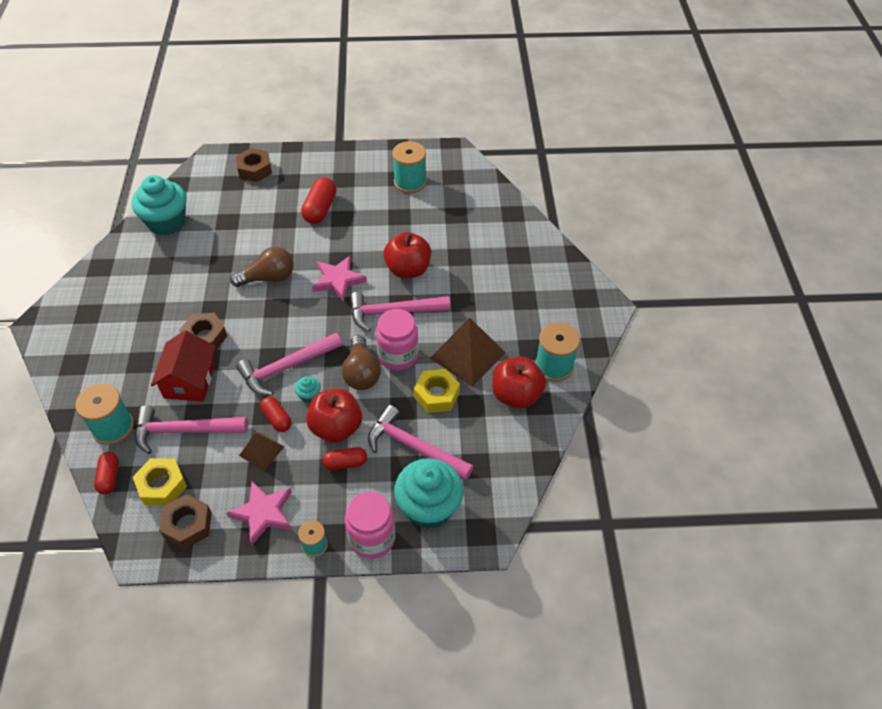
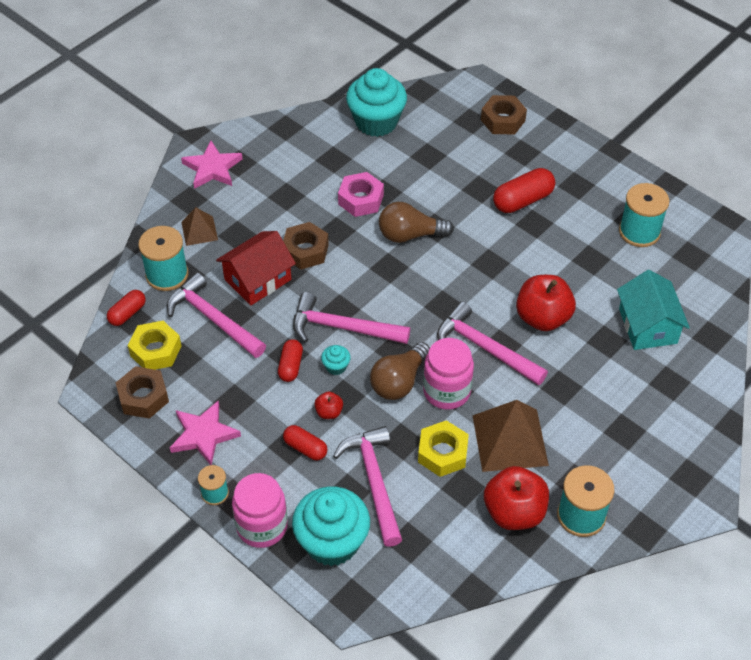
camera: 45 degrees right, 0 degrees up
brown light bulb [230,247,294,287] -> brown light bulb turned 150 degrees clockwise [379,202,454,243]
brown pyramid [239,432,284,471] -> brown pyramid moved to [181,207,218,246]
red apple [306,389,362,443] -> red apple [314,391,343,419], size x0.47
pink star [312,256,367,301] -> pink star moved to [181,141,242,189]
none -> pink nut [338,172,384,217]
none -> turquoise house [617,270,690,350]

